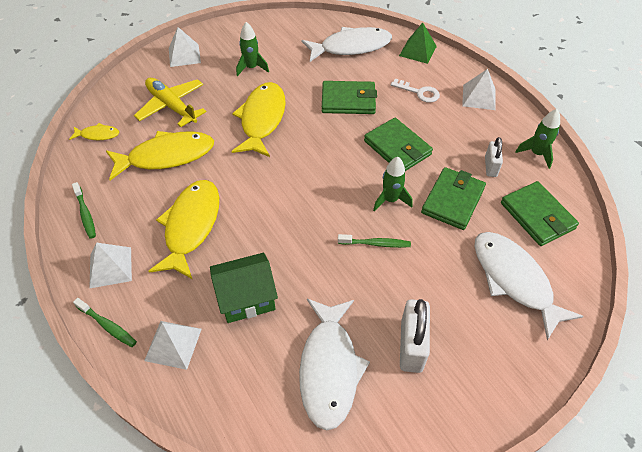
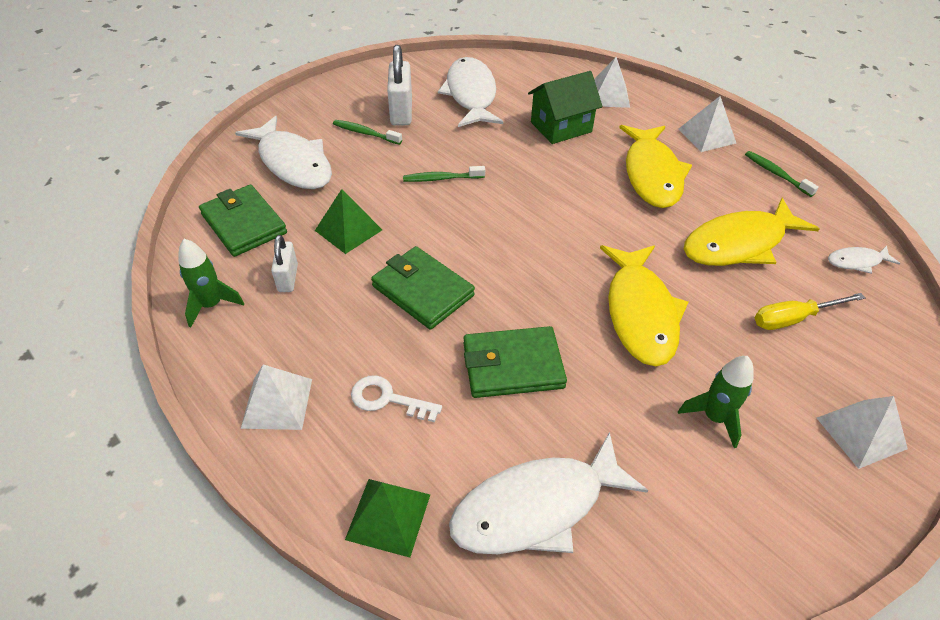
camera: 170 degrees right, 5 degrees down
yellow fish [69,123,119,140] -> white fish [828,246,901,274]
green toothbrush [73,298,137,347] -> green toothbrush moved to [333,120,402,145]
yellow plane [134,78,207,127] -> yellow screwdriver [755,293,865,330]
green rocket [373,157,412,212] -> none
green wallet [421,167,486,230] -> green pyramid [315,189,382,254]

